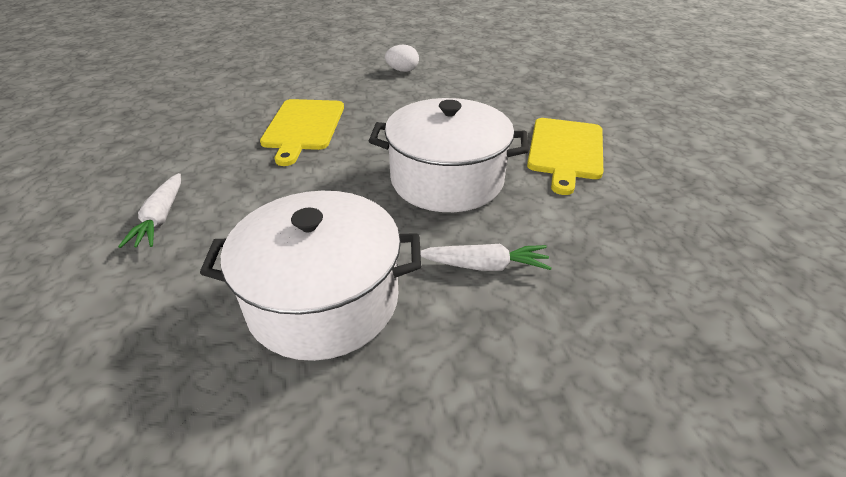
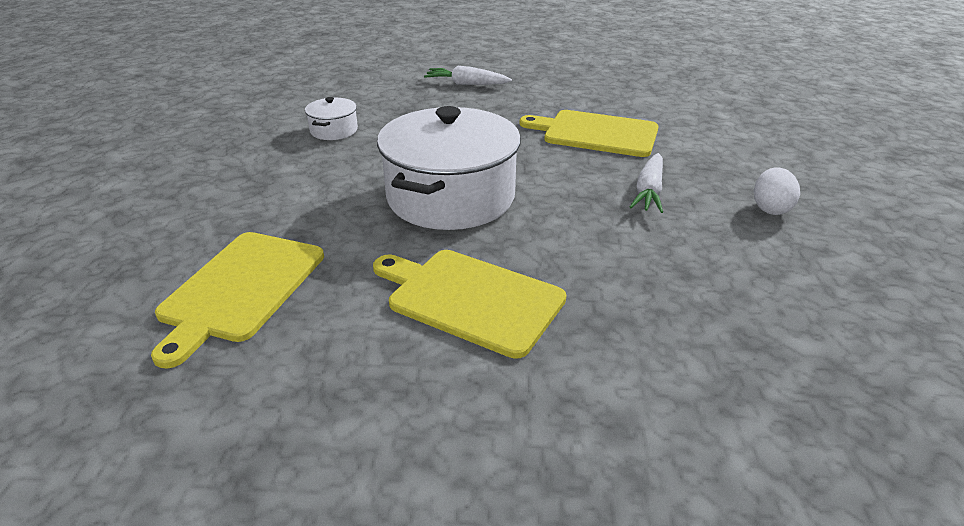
camera: 105 degrees right, 5 degrees down
white pot [200,191,421,361] -> white pot [305,97,358,140], size x0.44
white carrot [420,244,552,271] -> white carrot moved to [630,153,663,213]
none -> yellow cutting board [151,232,324,368]

